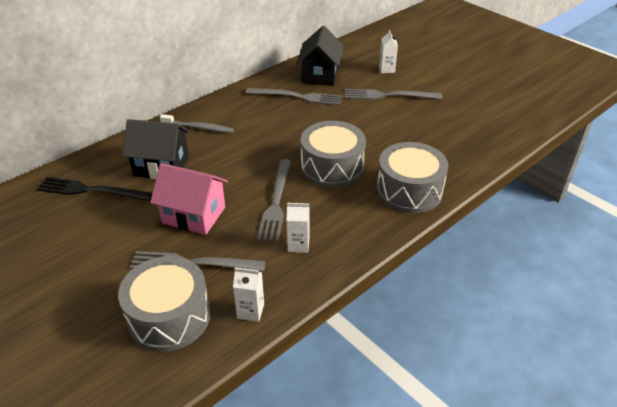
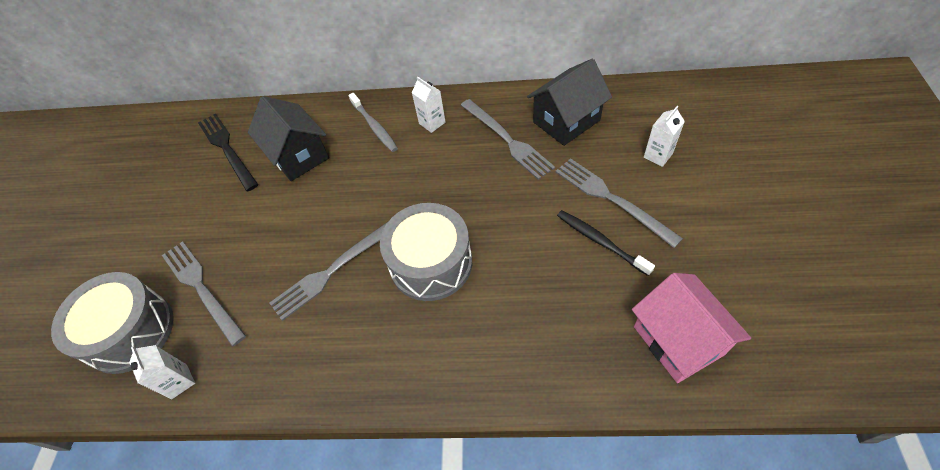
camera: 50 degrees right, 15 degrees up
pink house [150,163,228,235] -> pink house moved to [632,273,751,383]
white carton [287,203,309,253] -> white carton moved to [412,76,446,133]
grey drum [377,142,449,213] -> none
none -> black toothbrush [557,210,655,276]

